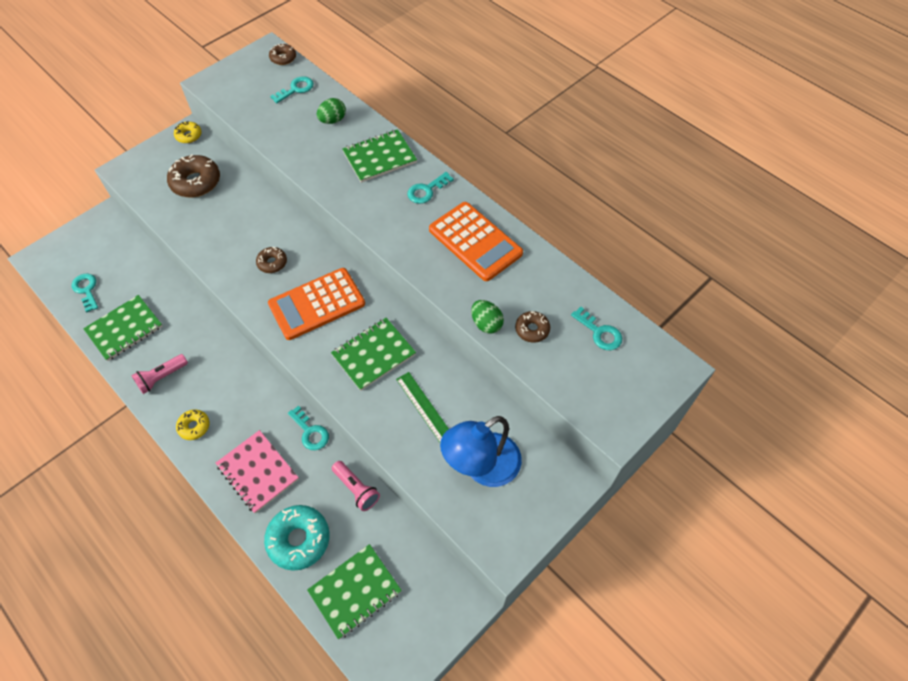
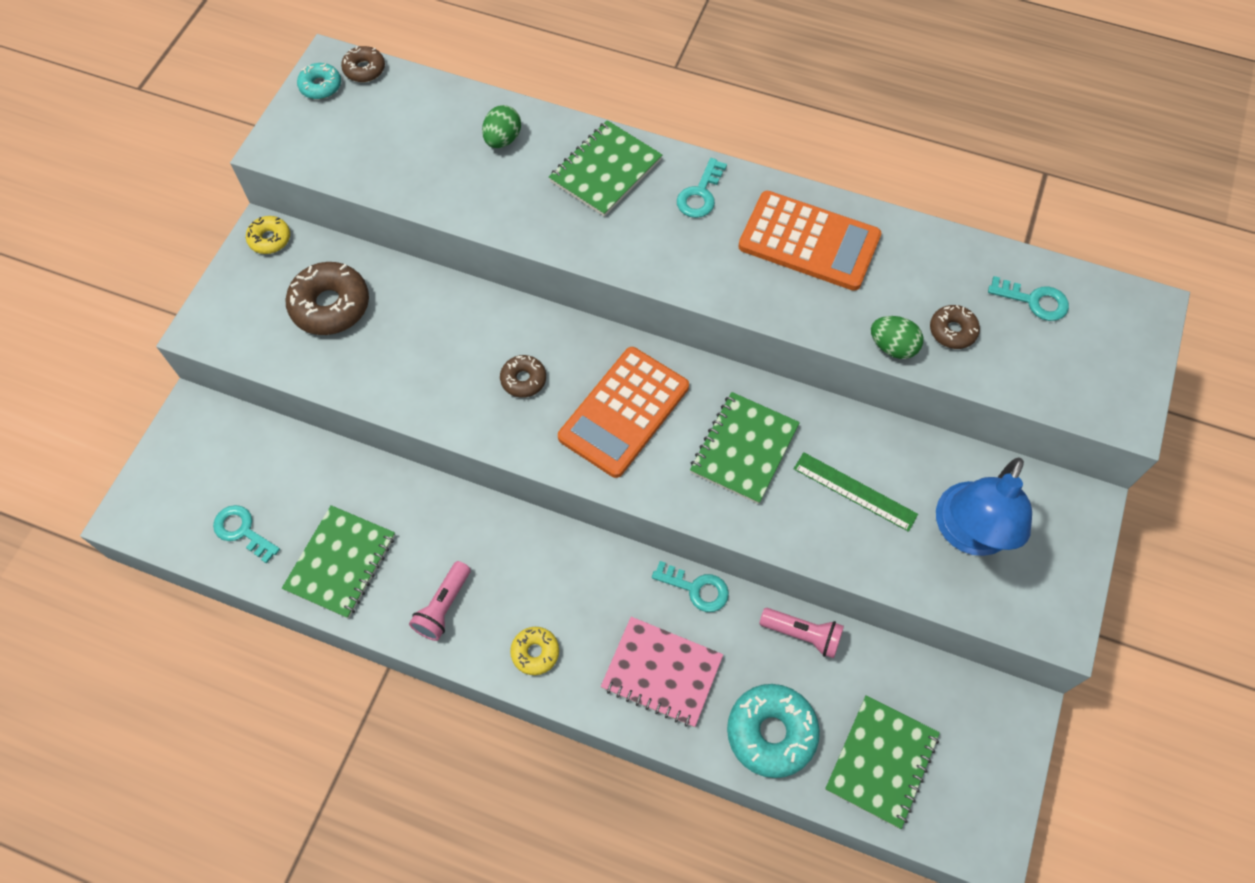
camera: 25 degrees left, 5 degrees up
turquoise key [270,76,314,103] -> none
none -> turquoise donut [297,63,341,99]

